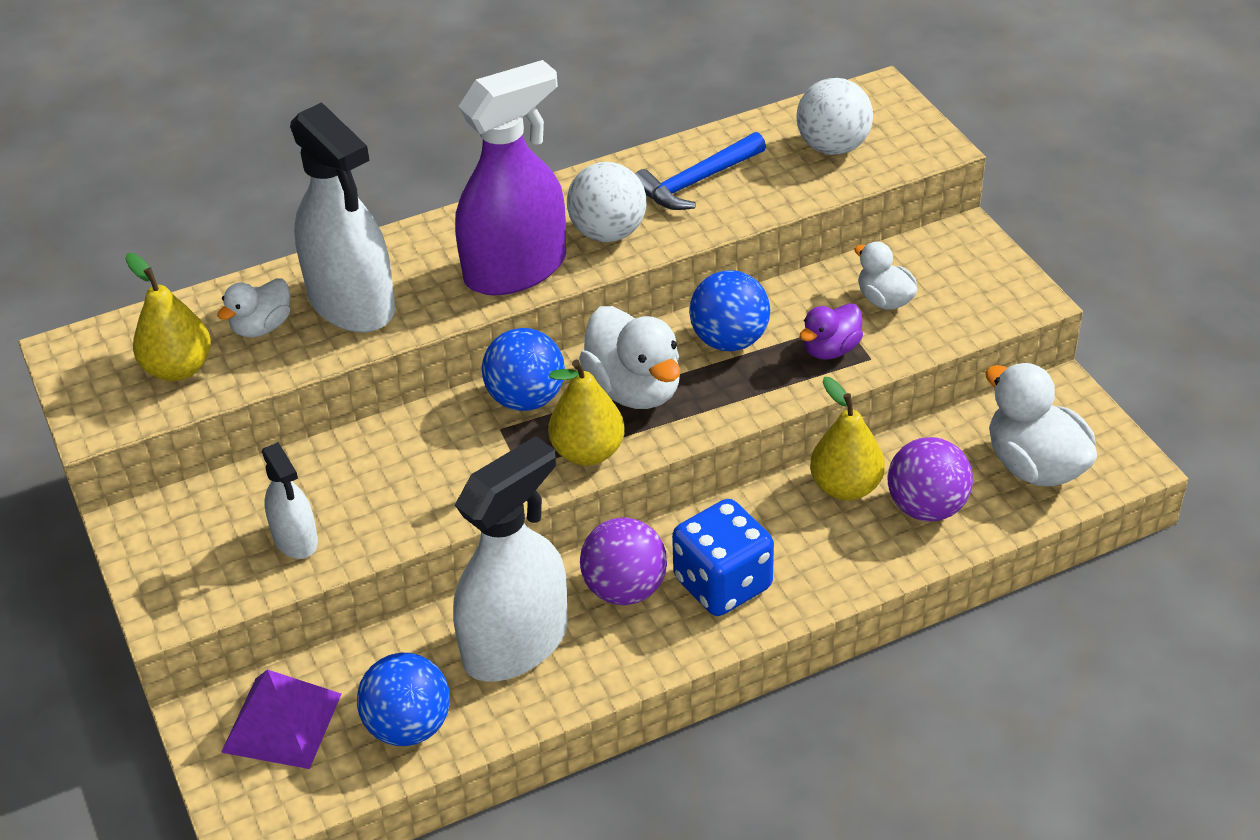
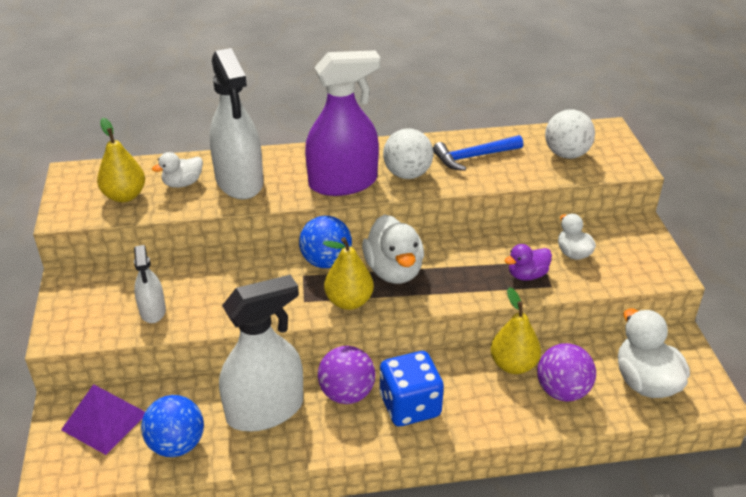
camera: 15 degrees right, 5 degrees down
blue ball [689,270,770,351] -> none

